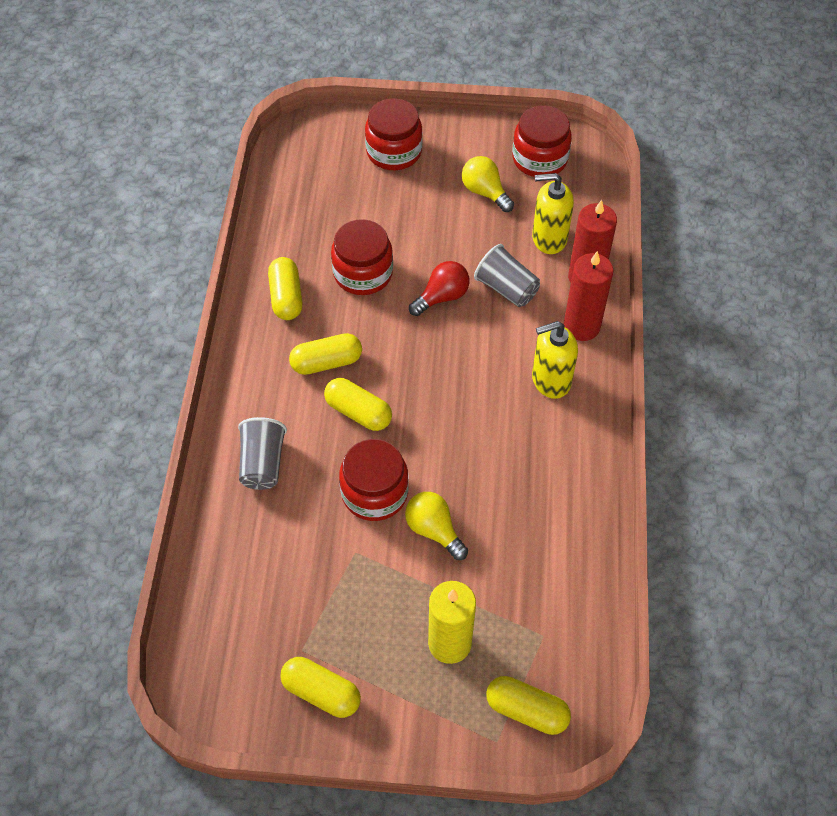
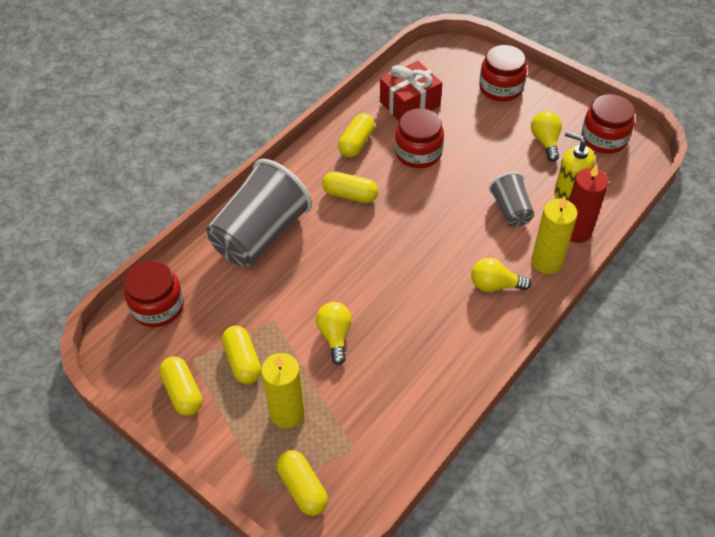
camera: 35 degrees right, 5 degrees down
grey cup [238,417,287,490] -> grey cup [206,159,312,266], size x1.94
yellow capsule [324,378,392,431] -> yellow capsule moved to [222,326,261,384]
red jar [339,439,409,521] -> red jar moved to [124,260,184,327]
red light bulb [409,261,470,316] -> none
yellow soap dispenser [532,321,578,399] -> yellow light bulb [471,258,531,292]
red candle [564,251,614,341] -> yellow candle [531,196,578,274]
none -> red gift [380,61,442,121]

